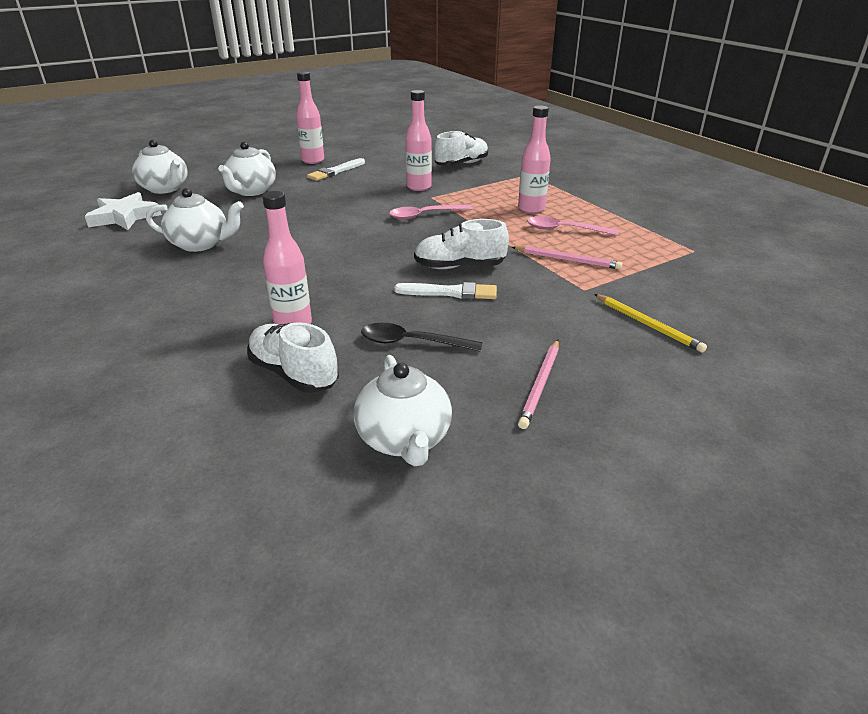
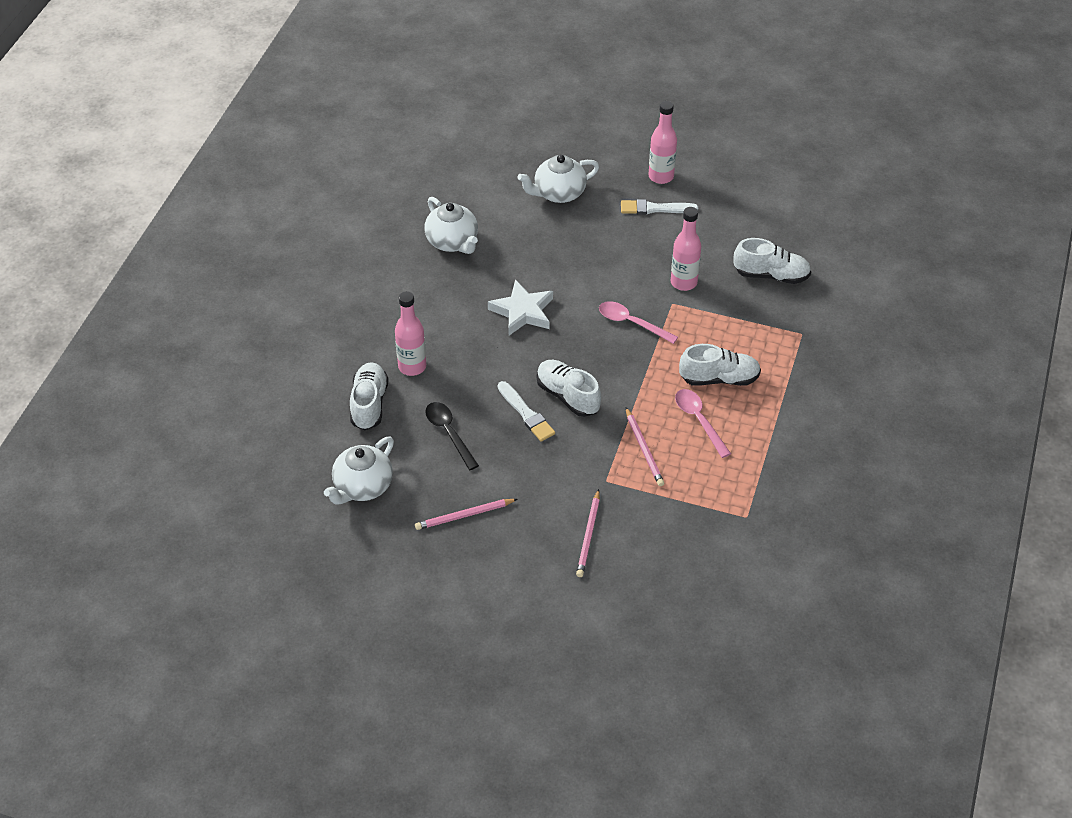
camera: 50 degrees right, 15 degrees up
white star [85,192,162,230] -> white star moved to [488,279,553,335]
white teapot [132,140,188,194] -> none
pink bottle [518,105,551,214] -> white shoe [679,344,761,386]
yellow pencil [594,294,707,353] -> pink pencil [576,489,600,577]

